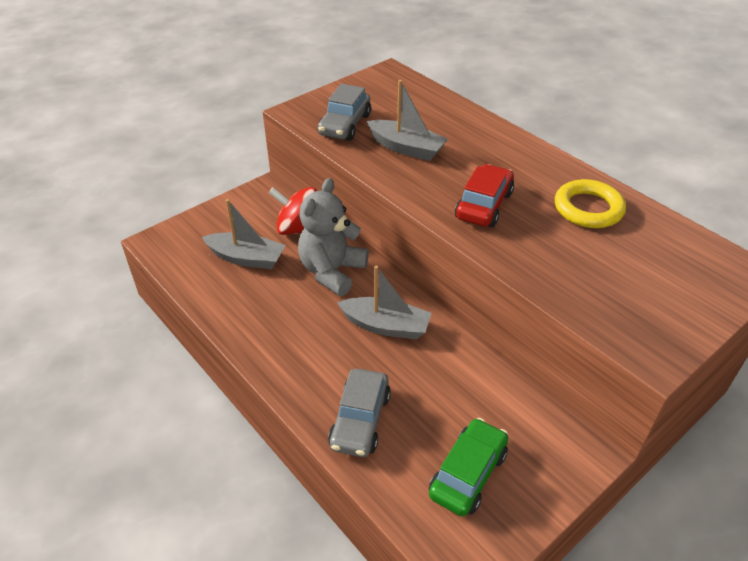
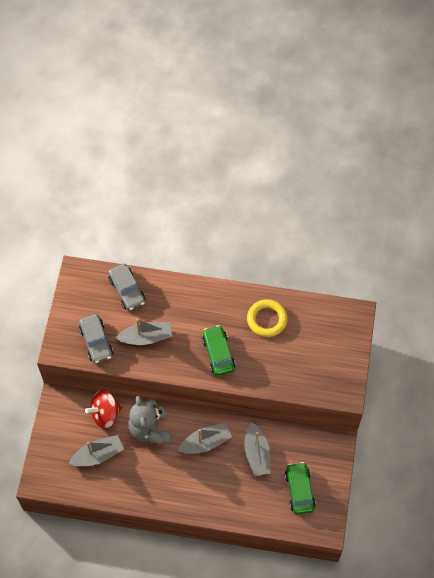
camera: 40 degrees left, 20 degrees up
grey car [328,369,391,457] -> grey car moved to [108,264,146,311]
red car [455,164,514,227] -> green car [202,325,235,376]
none -> grey boat [244,422,271,476]

